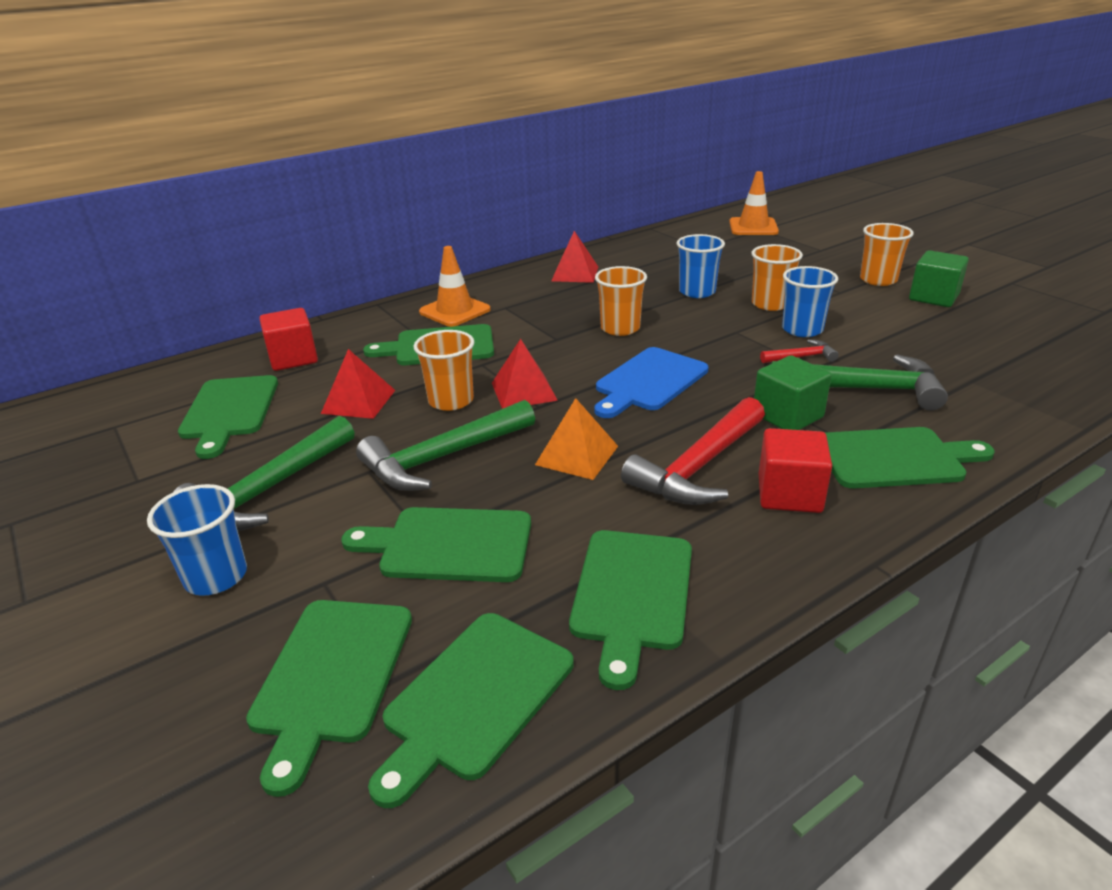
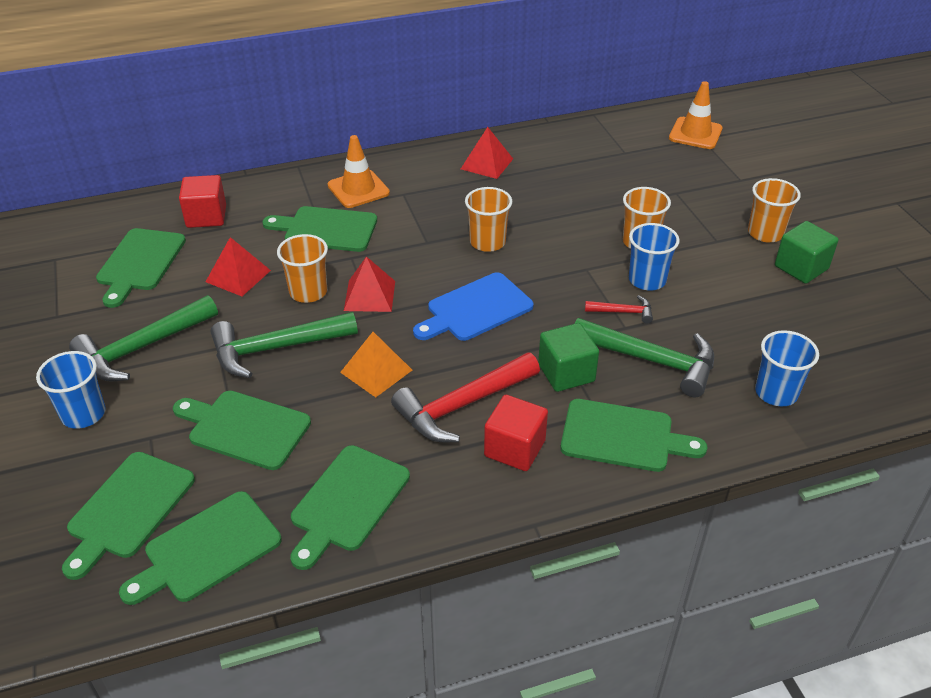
camera: 15 degrees right, 10 degrees up
blue cup [676,234,725,298] -> blue cup moved to [755,330,819,407]

